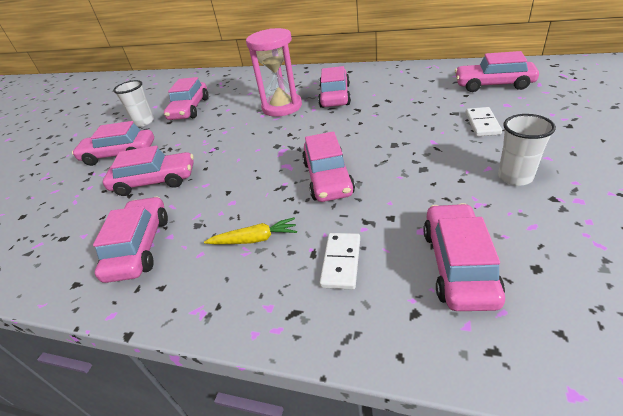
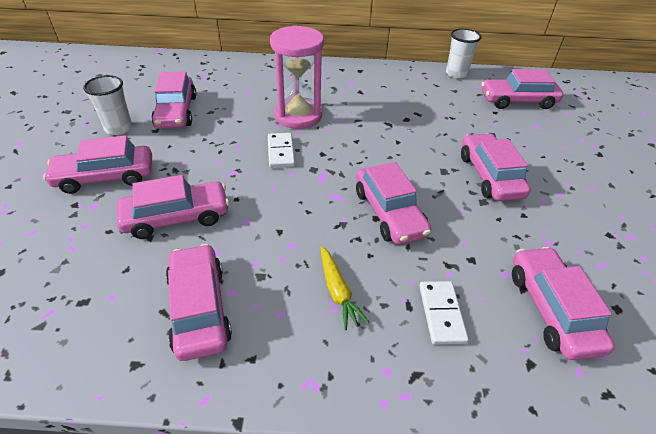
camera: 20 degrees left, 5 degrees up
yellow carrot [204,217,297,244] -> yellow carrot turned 90 degrees clockwise [321,246,369,330]
pink car [318,66,351,108] -> pink car moved to [461,133,531,201]
white domino [465,107,502,136] -> white domino moved to [268,133,295,168]
white cup [498,114,556,186] -> white cup moved to [446,28,481,79]

